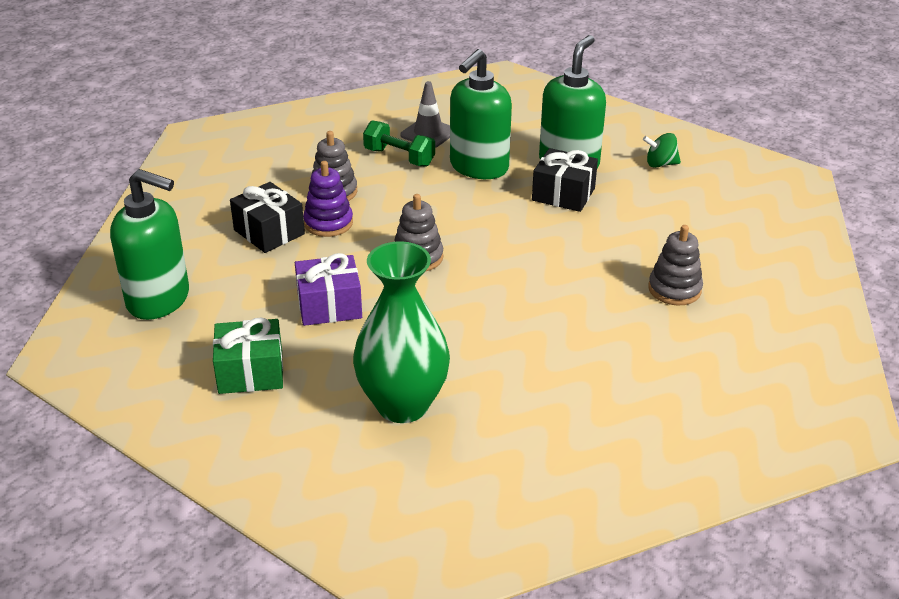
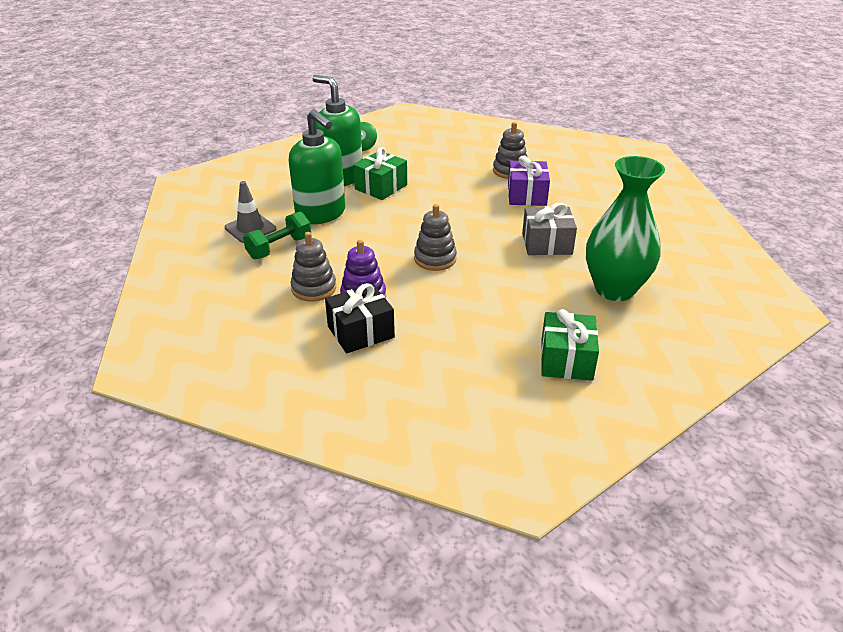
camera: 75 degrees left, 0 degrees up
green soap dispenser [110,169,189,320] -> none
purple gift [295,253,362,326] -> purple gift moved to [508,155,550,206]
black gift [532,148,598,212] -> green gift [353,147,407,200]
none -> grey gift [522,203,577,255]

